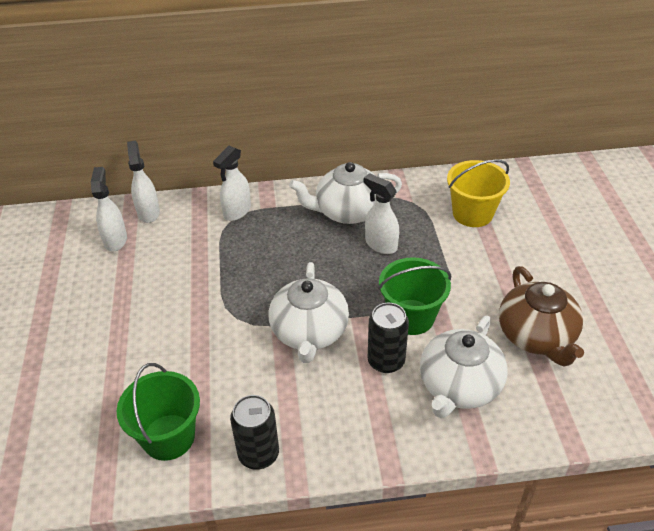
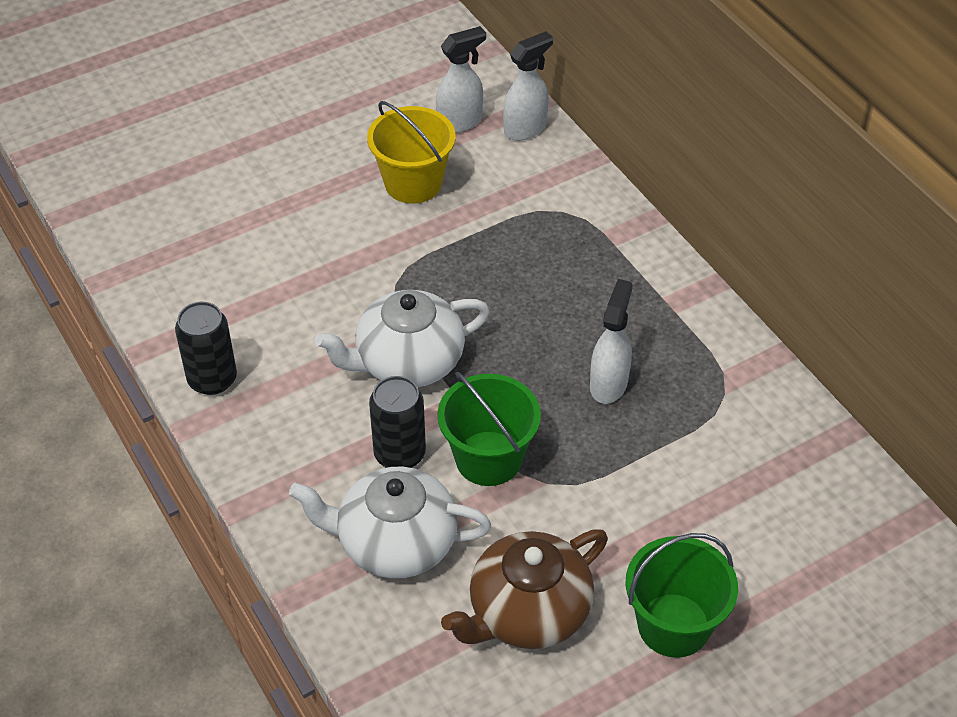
camera: 65 degrees right, 5 degrees up
green bucket [117,363,200,461] -> green bucket moved to [625,533,738,658]
white spray bottle [213,146,251,221] -> none
white teapot [289,162,402,224] -> none
yellow bucket [447,160,510,227] -> yellow bucket moved to [367,101,456,204]

